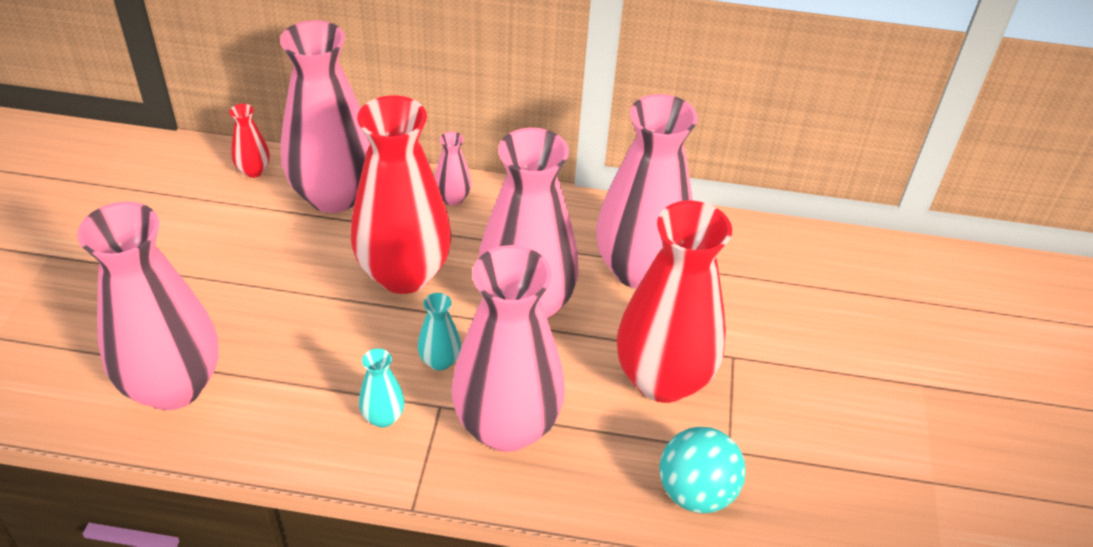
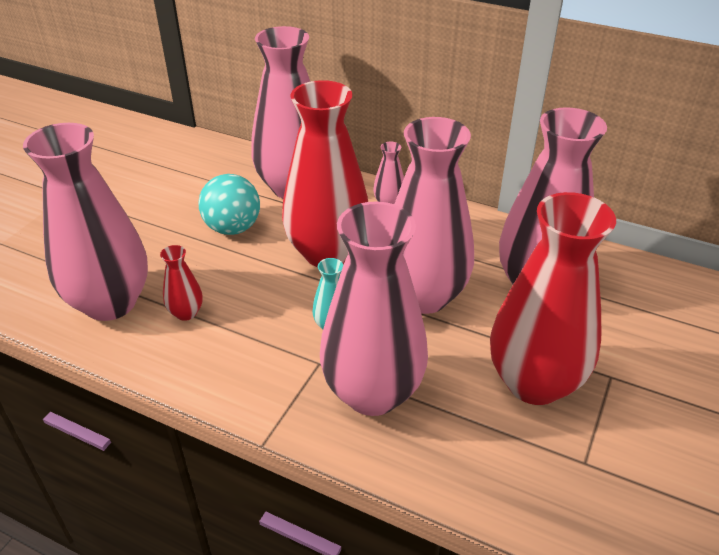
camera: 20 degrees right, 5 degrees down
red vase [229,104,270,178] -> red vase moved to [160,245,203,321]
turquoise vase [359,348,405,428] -> none
turquoise ball [659,427,746,513] -> turquoise ball moved to [199,174,260,235]

